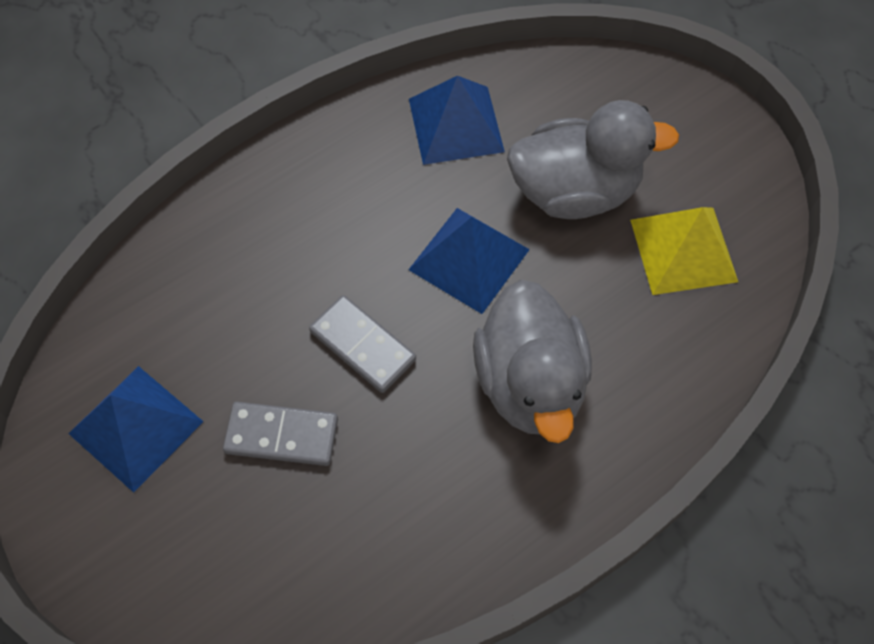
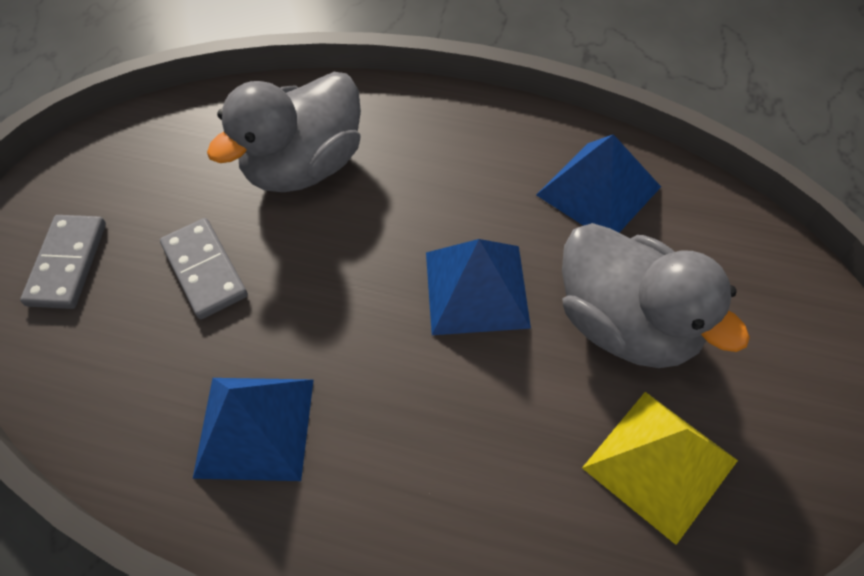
camera: 55 degrees right, 5 degrees down
blue pyramid [68,366,204,493] -> blue pyramid moved to [193,378,314,481]
grey domino [309,295,416,393] -> grey domino moved to [20,215,106,309]
grey duck [473,280,592,443] -> grey duck moved to [207,72,361,192]

